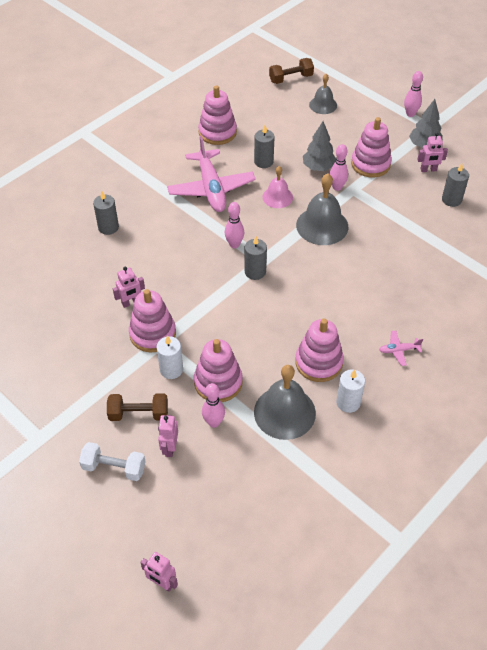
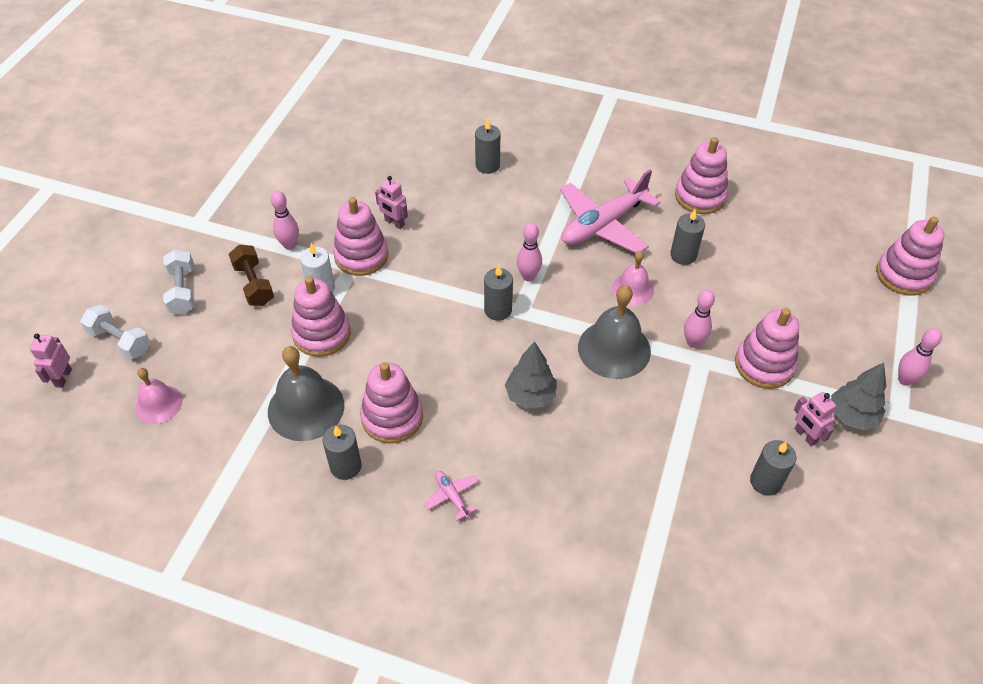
camera: 65 degrees right, 0 degrees up
pink robot [158,415,178,457] -> none
pink bowling pin [202,383,225,428] -> pink bowling pin moved to [271,191,299,250]
brown dumbbell [269,58,314,84] -> none
grey tree [303,121,336,171] -> grey tree moved to [505,341,557,409]
grey bell [309,74,337,114] -> none
white candle [336,369,365,413] -> grey candle [322,425,362,480]
none -> white dumbbell [80,305,150,359]
none -> pink bell [135,368,182,424]
none -> pink stacking toy [876,217,944,296]

